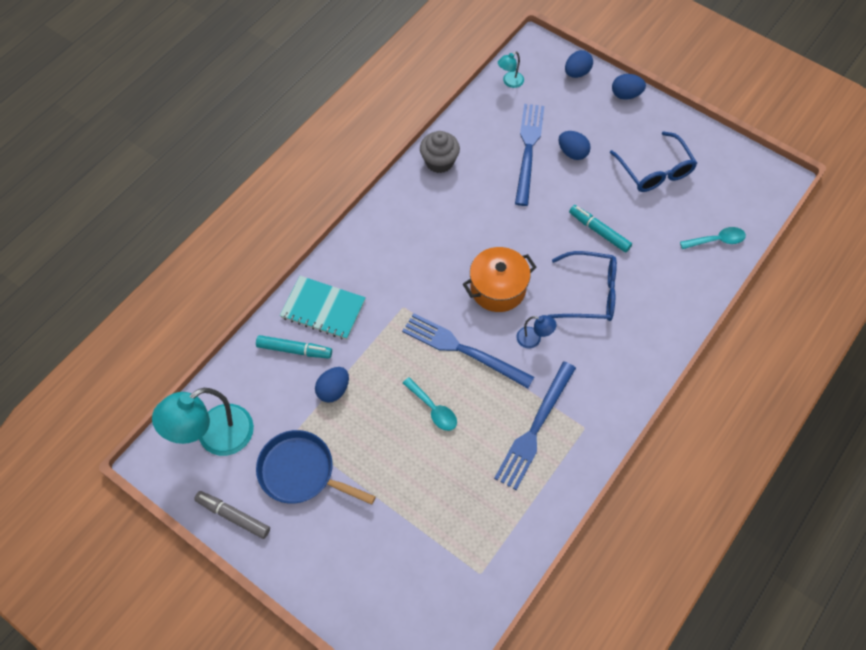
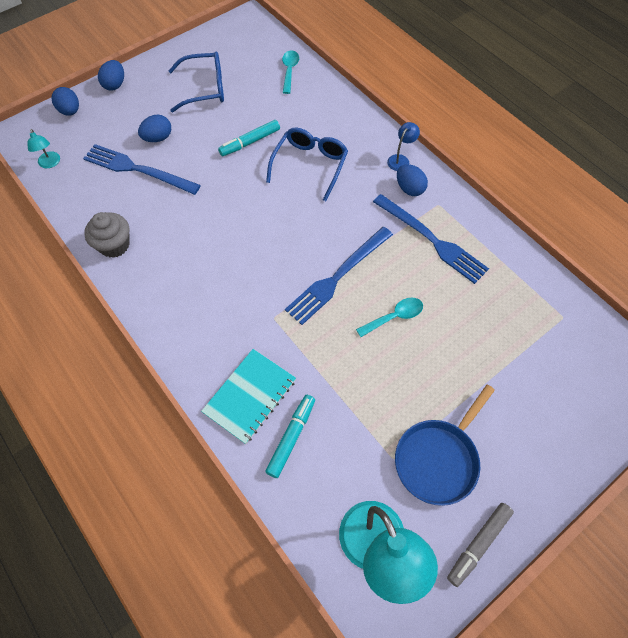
camera: 75 degrees left, 0 degrees up
blue egg [315,367,349,403] -> blue egg moved to [397,164,428,196]
orange pot [463,247,537,312] -> none
blue lamp [516,315,557,349] -> blue lamp moved to [387,122,420,171]

